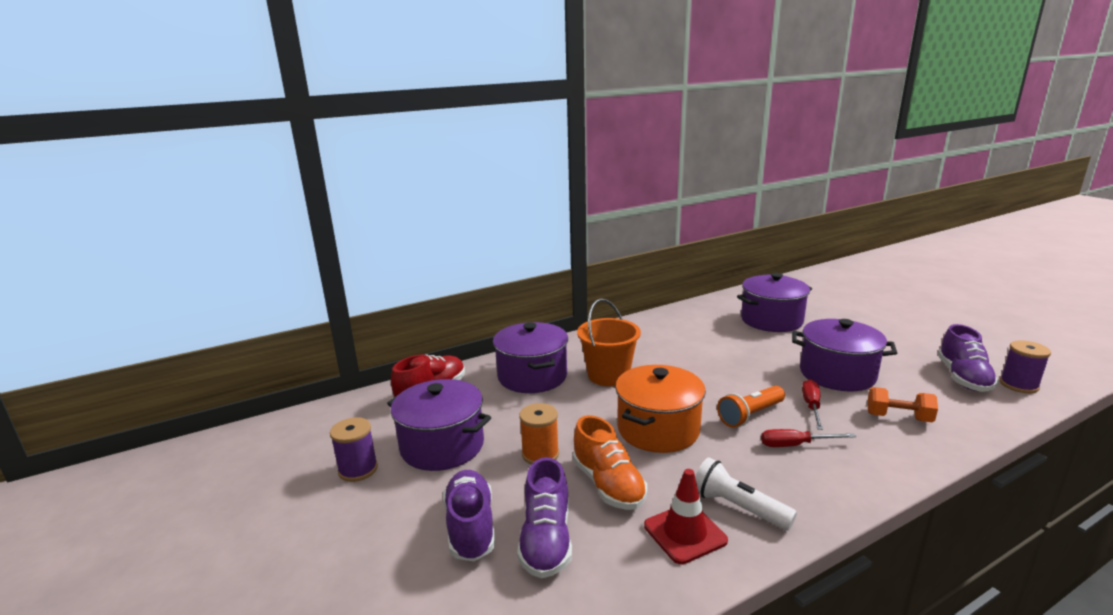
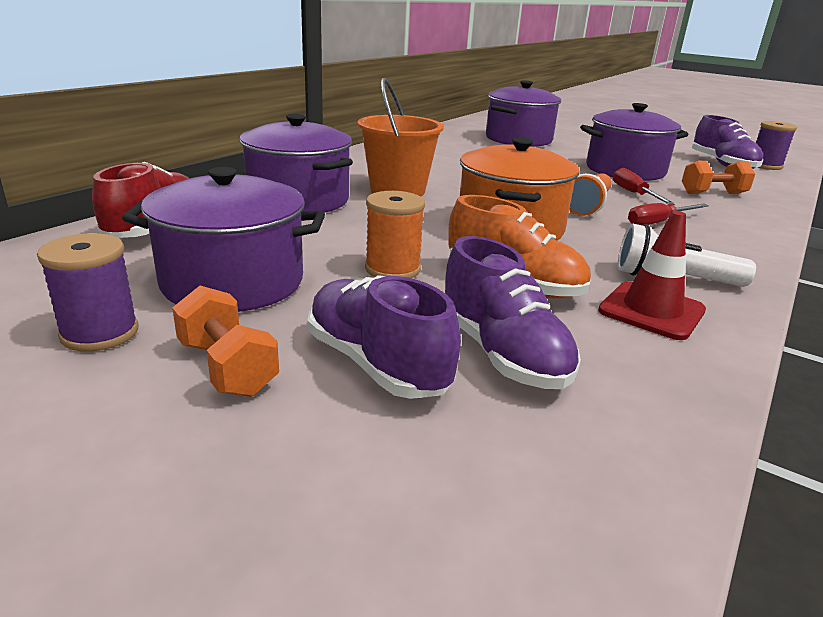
camera: 30 degrees left, 5 degrees up
none -> orange dumbbell [172,286,279,397]

